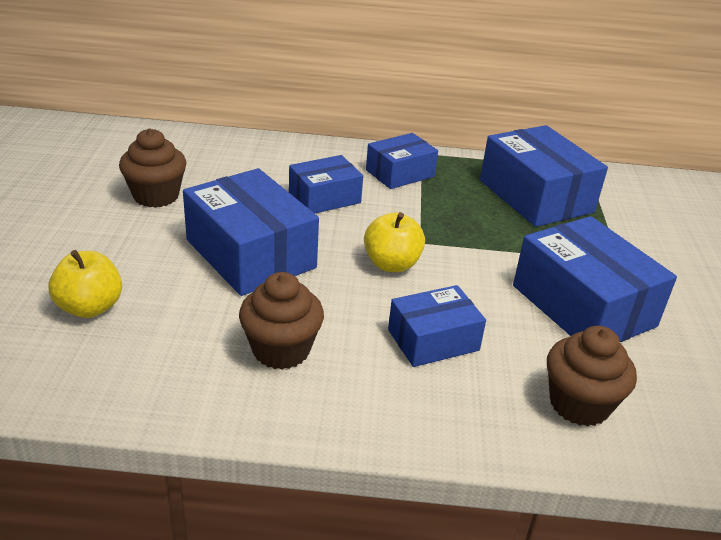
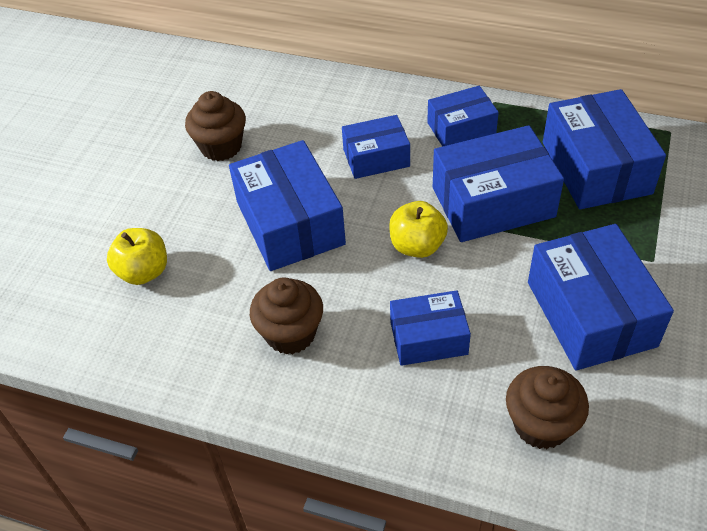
camera: 20 degrees right, 15 degrees up
none -> blue box [433,125,564,242]

